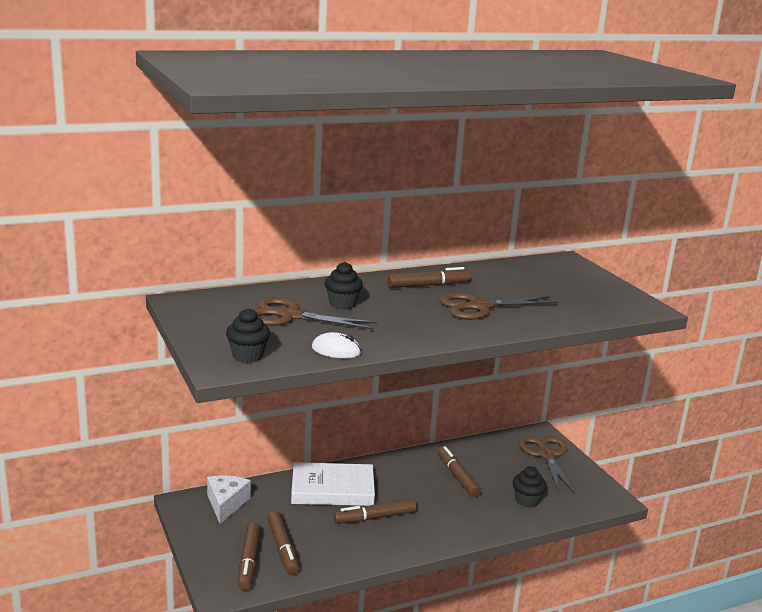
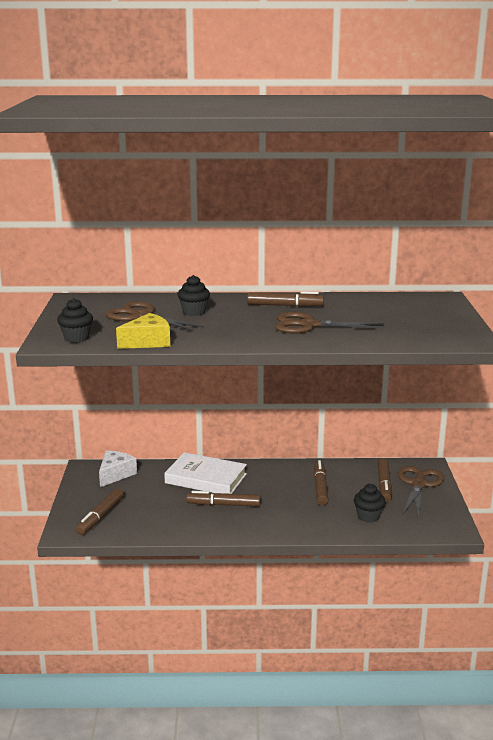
camera: 25 degrees right, 0 degrees up
brown marker [267,511,299,575] -> brown marker moved to [378,458,392,502]
white mouse [312,332,361,358] -> yellow cheese [116,313,170,349]

